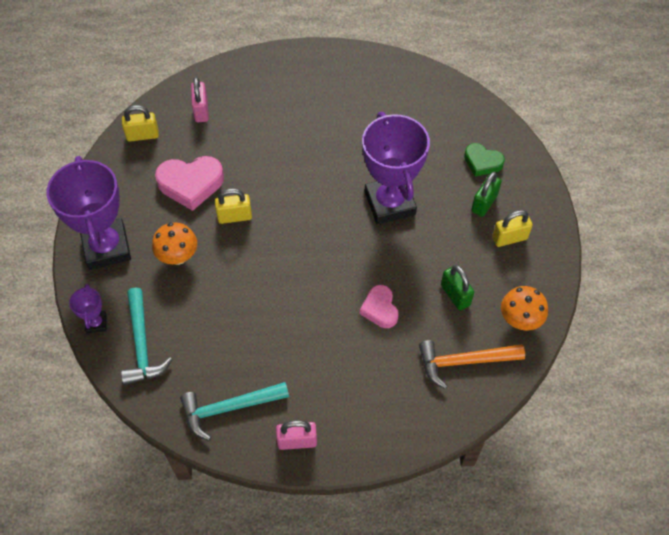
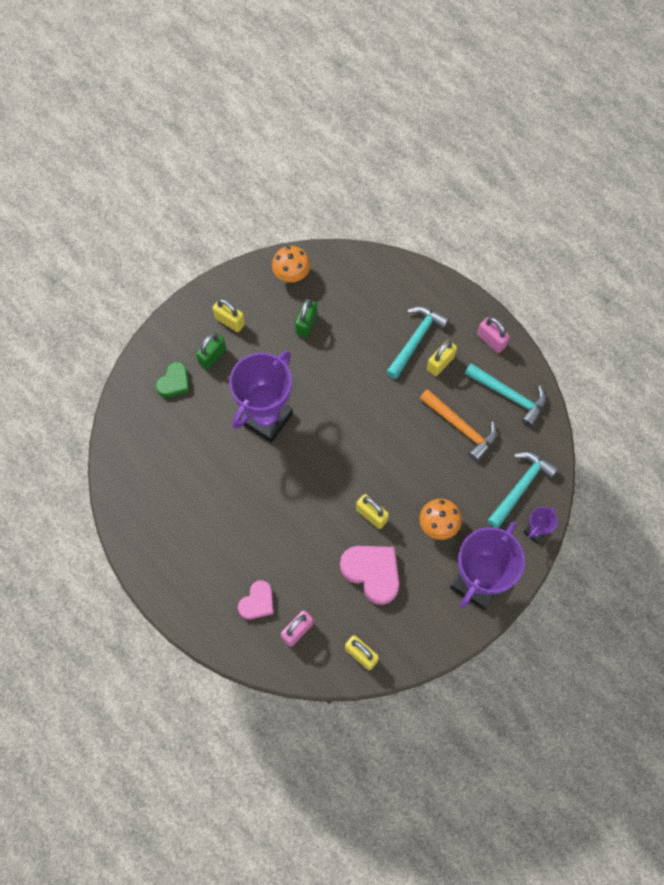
camera: 130 degrees left, 10 degrees up
pink heart [360,285,399,328] -> pink heart moved to [238,580,274,619]
orange hammer [419,340,525,389] -> orange hammer moved to [420,389,497,462]
green heart [464,143,505,177] -> green heart turned 45 degrees clockwise [156,362,189,398]
green padlock [471,172,502,217] -> green padlock turned 45 degrees counterclockwise [196,333,226,370]
none -> turquoise hammer [386,306,450,379]
none -> yellow padlock [427,340,457,376]

